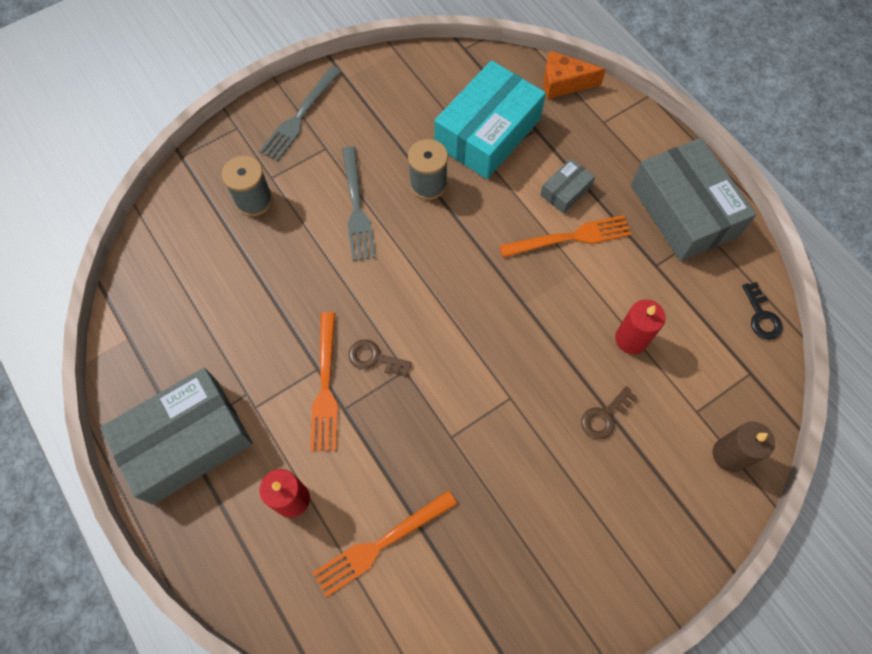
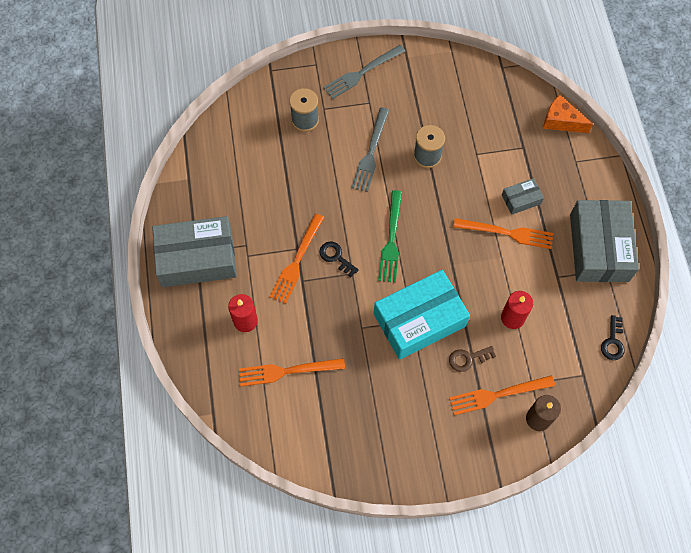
camera: 25 degrees right, 0 degrees up
brown key [348,339,412,376] -> black key [320,242,359,277]
turquoise box [434,60,546,179] -> turquoise box moved to [374,270,470,360]
none -> green fork [378,190,402,283]
none -> orange fork [449,375,555,415]

